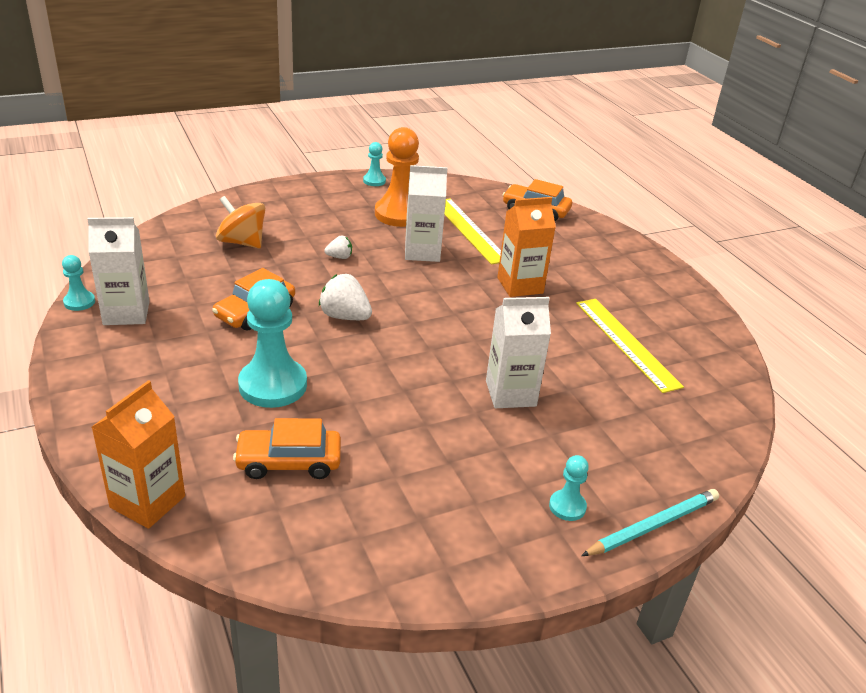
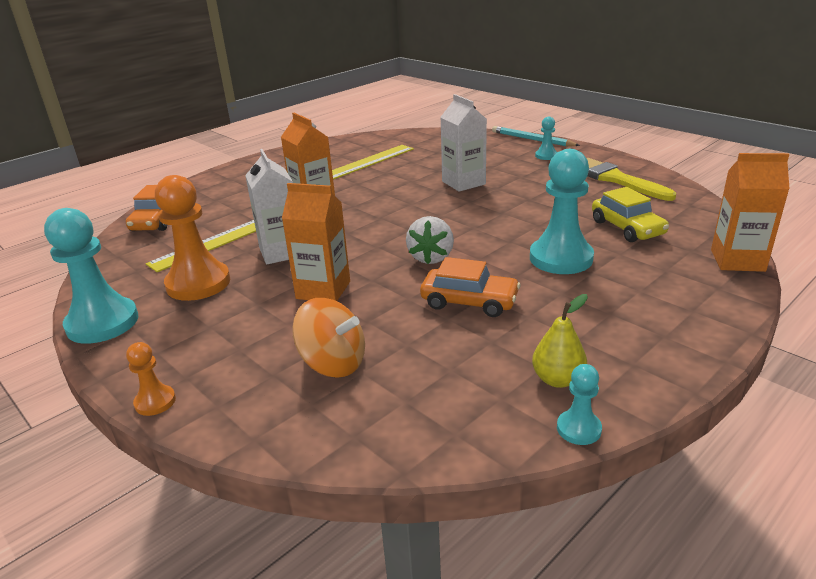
camera: 105 degrees left, 5 degrees down
white carton [87,217,150,325] -> yellow pear [532,294,588,388]
orange spinning top [216,196,265,248] -> orange spinning top turned 75 degrees counterclockwise [292,298,365,378]
orange car [233,418,341,479] -> yellow car [592,187,669,242]
white strawberry [324,235,352,259] -> orange carton [282,183,350,301]
turquoise pawn [363,142,386,186] -> turquoise pawn [44,208,138,344], size x2.07
none -> orange pawn [126,342,176,416]
none -> yellow brush [586,158,676,201]

